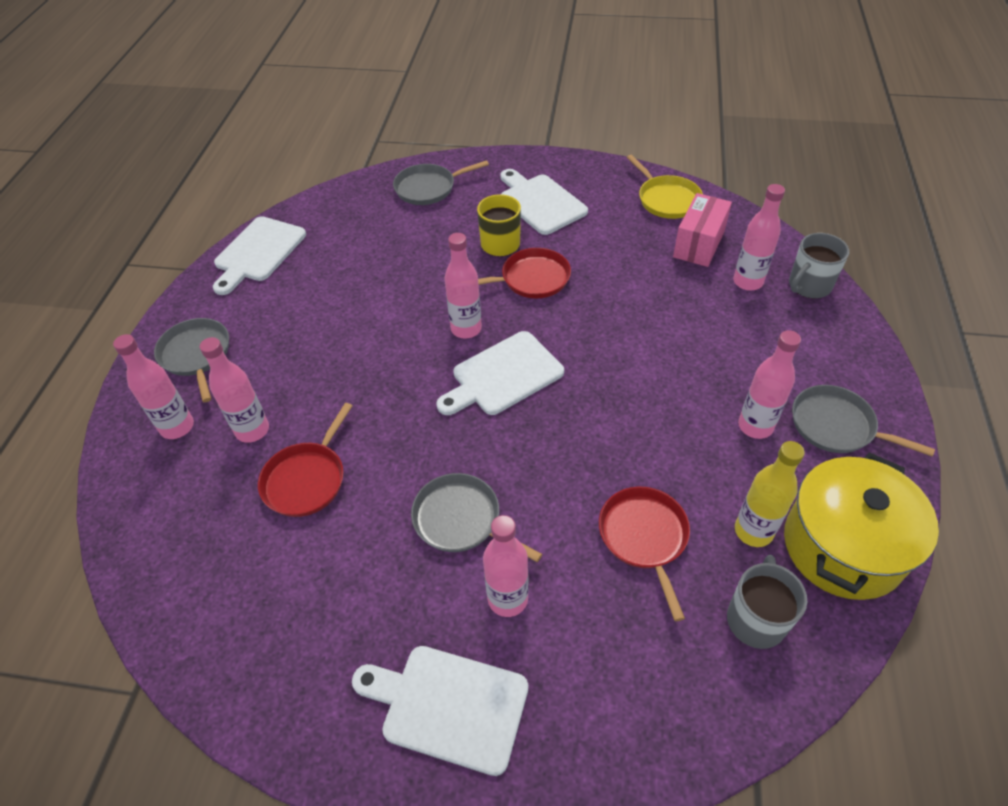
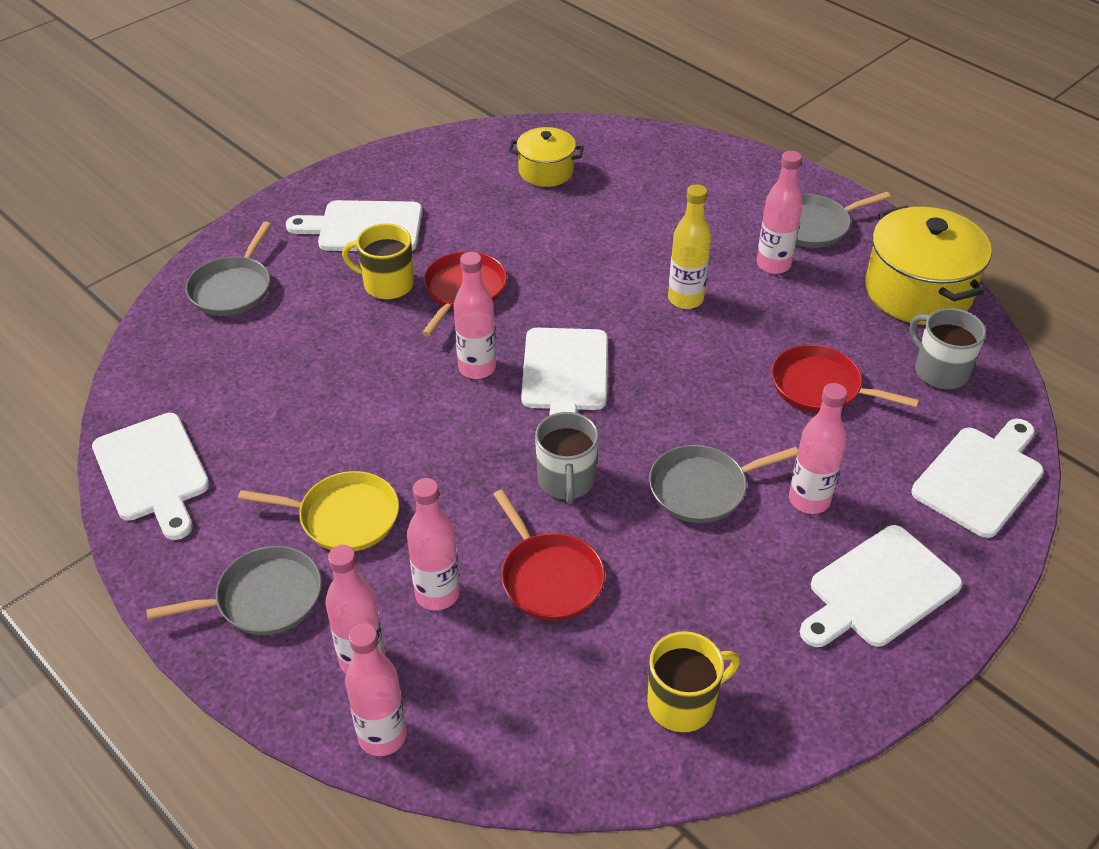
camera: 55 degrees left, 5 degrees down
grey pan [154,318,229,402] -> grey pan turned 150 degrees clockwise [146,546,322,635]
yellow pan [627,155,703,219] -> yellow pan moved to [238,471,399,552]
pink box [673,193,732,267] -> yellow pot [509,127,584,187]
pink bottle [733,184,785,291] -> pink bottle moved to [345,623,407,756]
yellow bottle [735,441,805,547] -> yellow bottle moved to [668,184,711,309]
grey mug [789,233,849,298] -> grey mug moved to [535,412,599,504]
none -> yellow mug [647,631,740,732]
none -> white cutting board [911,419,1044,538]

